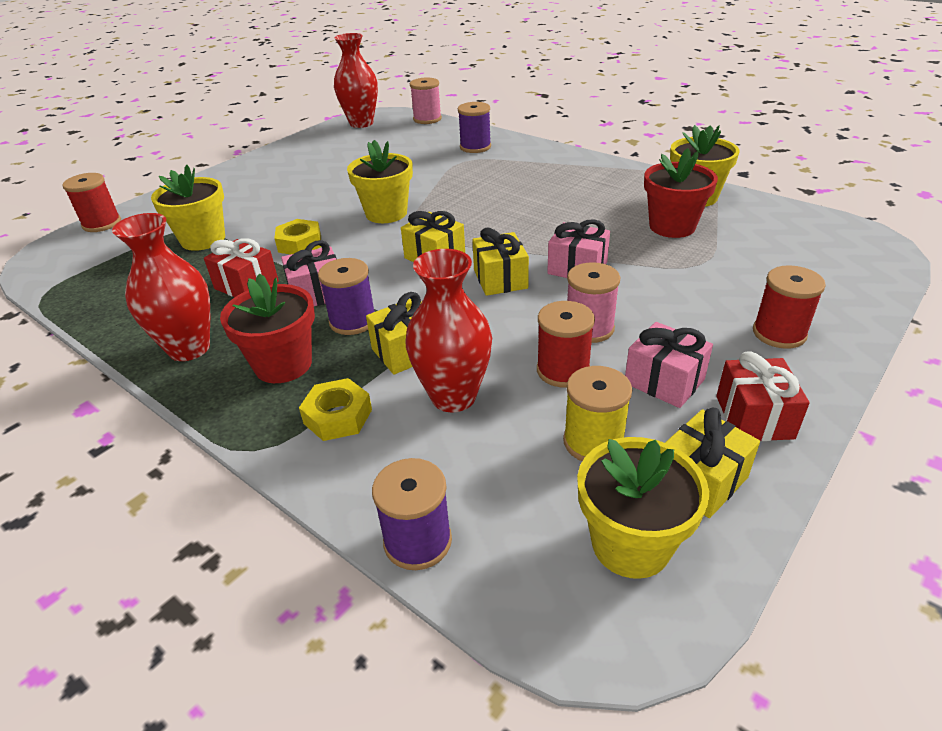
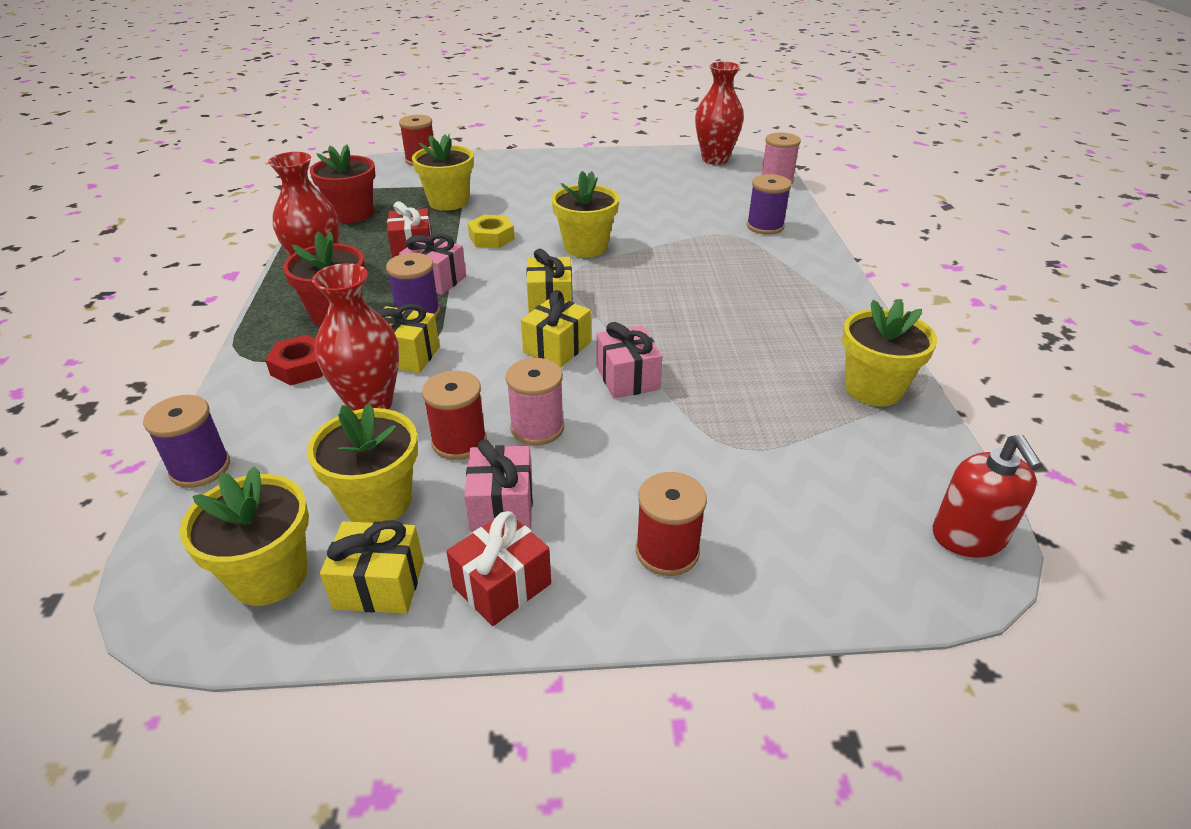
camera: 45 degrees right, 0 degrees up
yellow nut [299,378,372,441] -> red nut [265,335,323,385]
yellow spool [563,366,632,461] -> yellow flower pot [307,403,418,523]
red flower pot [644,148,718,238] -> red flower pot moved to [310,144,376,223]
none -> red soap dispenser [933,435,1042,558]

